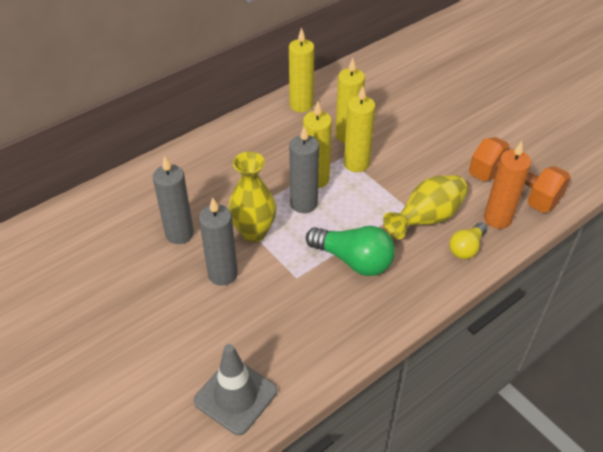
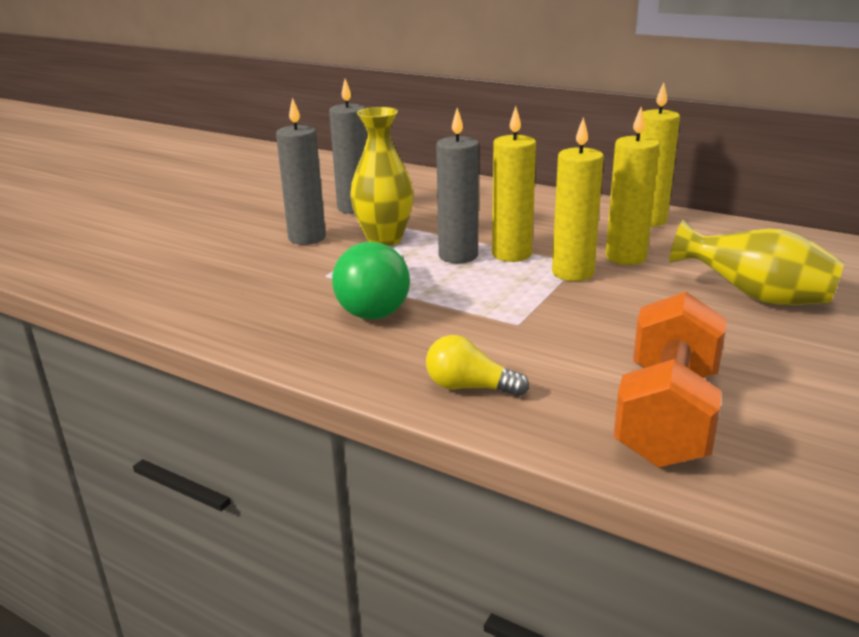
camera: 70 degrees right, 20 degrees down
grey traffic cone [194,344,277,435] -> none
yellow vase [383,175,468,239] -> yellow vase moved to [669,219,844,305]
orange candle [484,141,531,229] -> none

